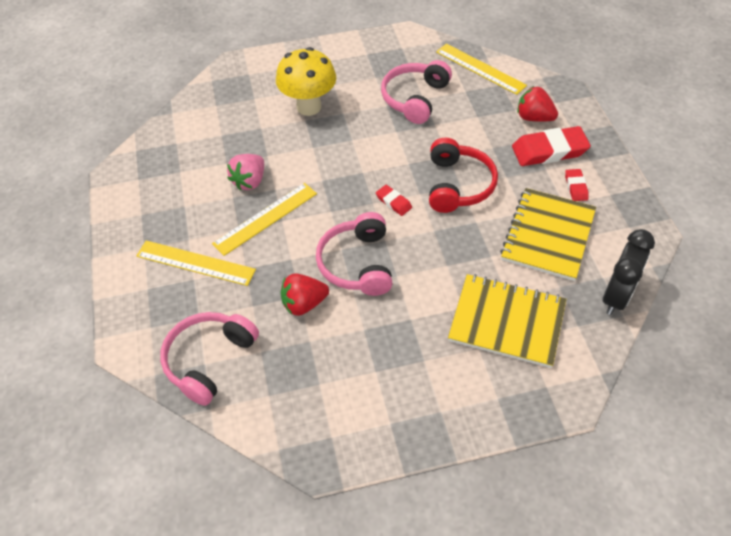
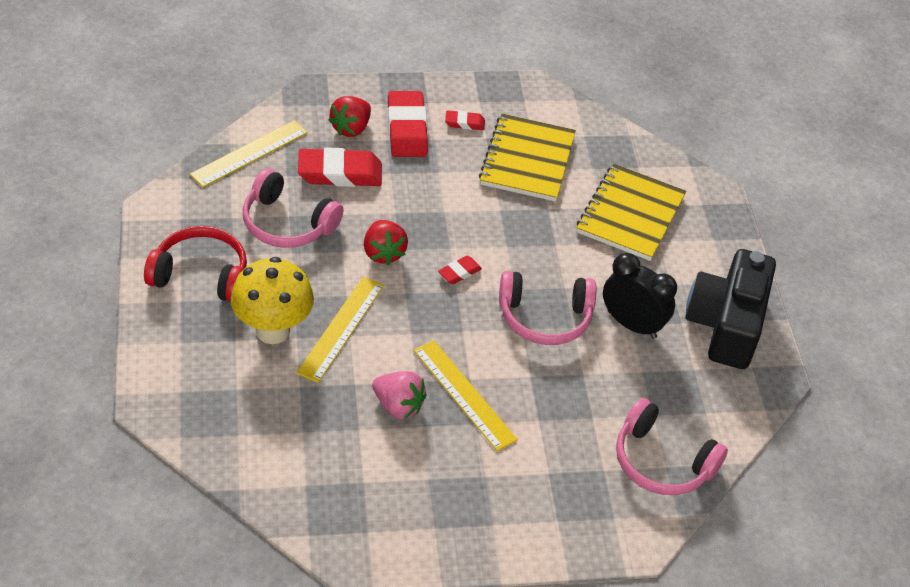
camera: 90 degrees left, 5 degrees down
yellow ruler [136,240,256,286] -> yellow ruler moved to [296,276,384,383]
red strawberry [281,273,329,316] -> red strawberry moved to [364,220,408,265]
red headphones [429,138,498,213] -> red headphones moved to [144,226,247,302]
yellow notebook [500,188,596,281] -> yellow notebook turned 75 degrees clockwise [479,114,576,202]
black clock [602,229,655,315] -> black clock moved to [603,253,677,339]
none -> red eraser [298,147,382,187]
none -> black camera [685,249,776,369]

